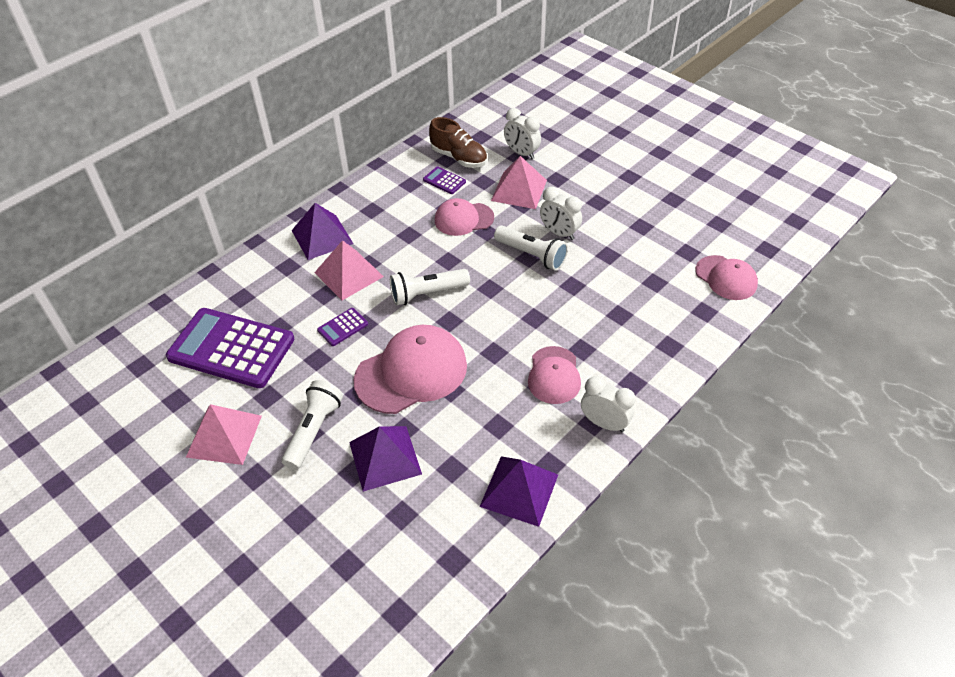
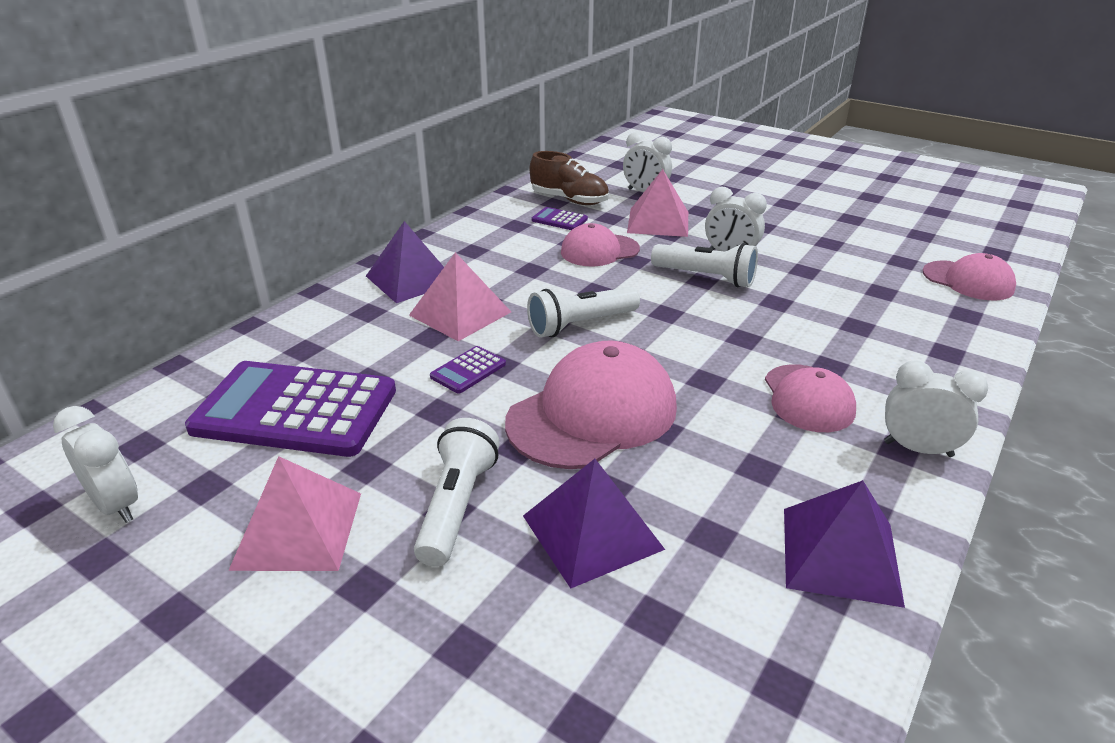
camera: 10 degrees left, 15 degrees down
none -> white clock [53,406,138,523]

